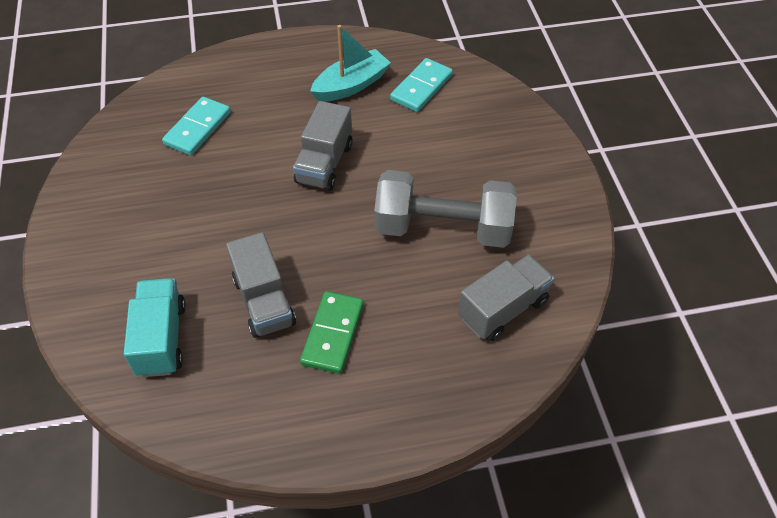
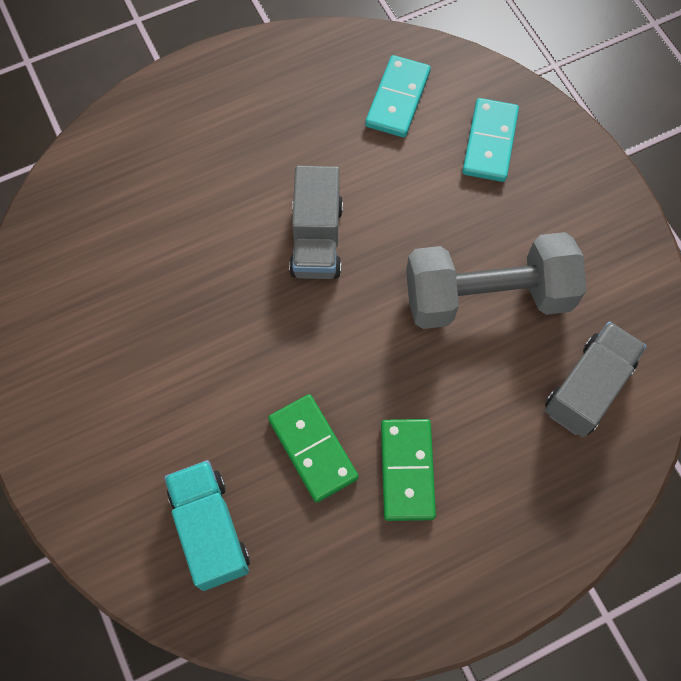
camera: 15 degrees left, 15 degrees up
turquoise domino [162,97,231,155] -> turquoise domino moved to [462,98,519,182]
grey truck [226,232,296,338] -> green domino [268,394,359,503]
turquoise boat [310,25,391,102] -> none

